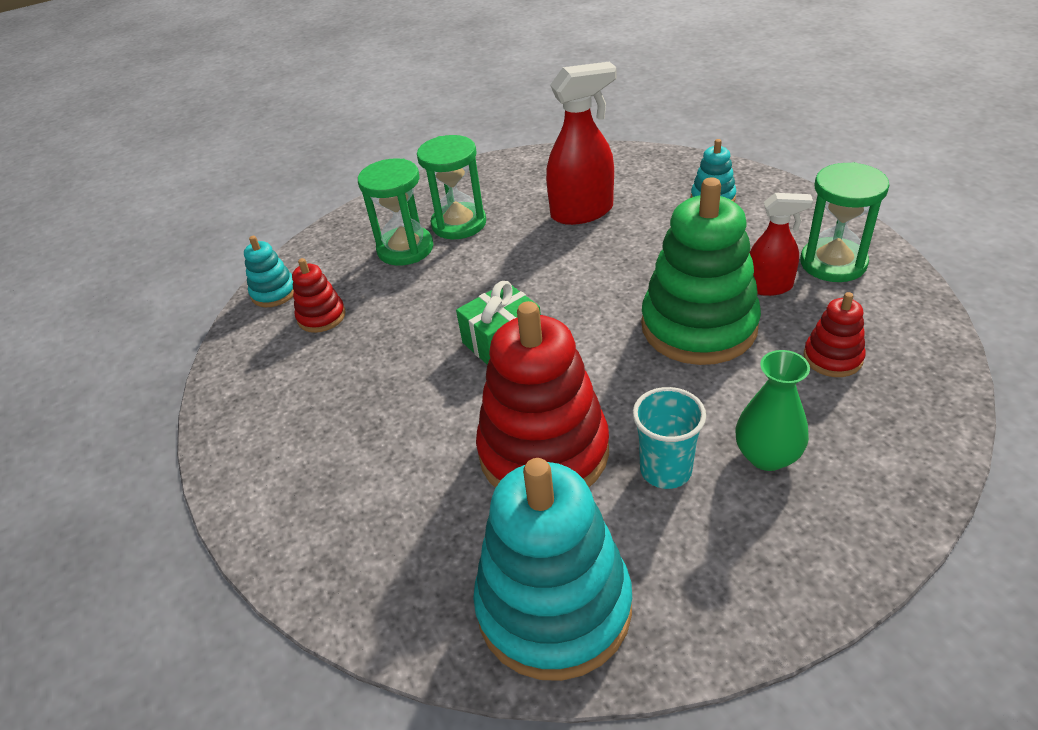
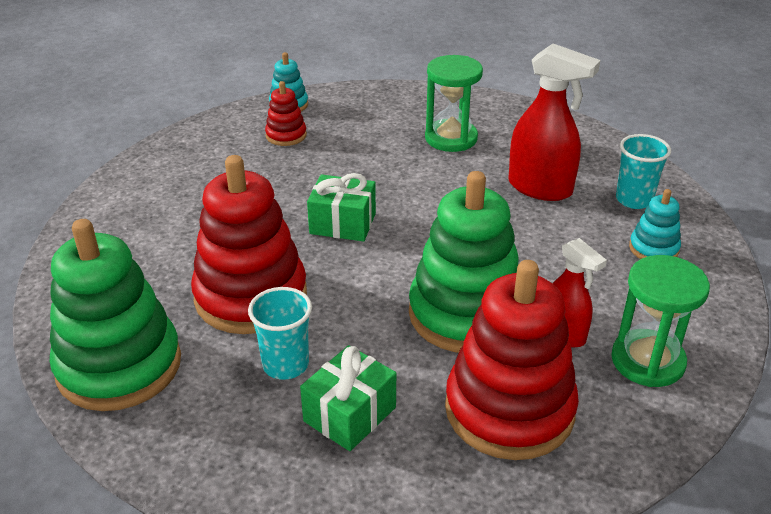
camera: 45 degrees right, 5 degrees down
green hourglass [358,158,434,266] -> none
turquoise stacking toy [473,458,632,681] -> green stacking toy [50,219,181,411]
green vase [736,350,810,471] -> green gift [300,345,396,451]
red stacking toy [803,292,866,377] -> red stacking toy [445,260,579,460], size x2.15
none -> turquoise cup [616,134,671,209]

